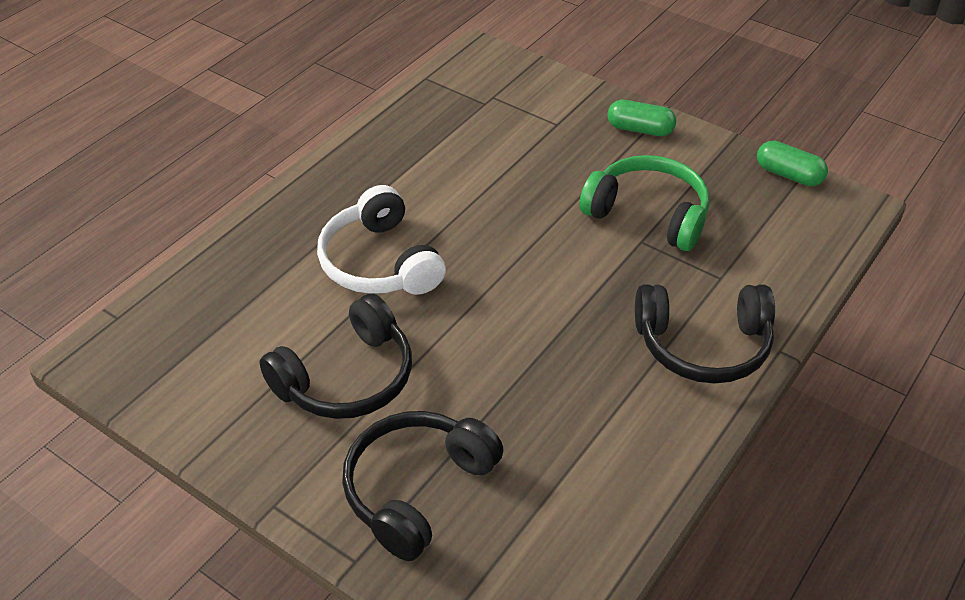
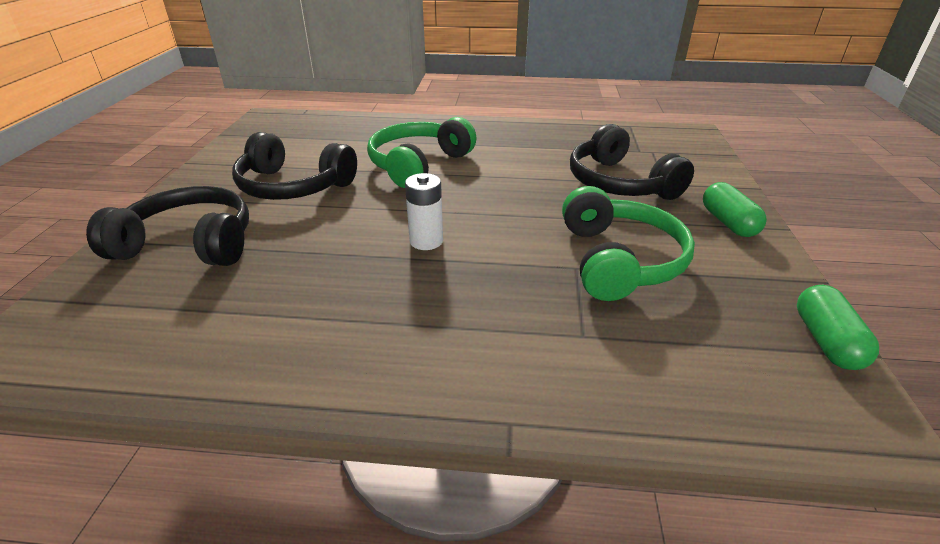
camera: 60 degrees right, 10 degrees down
white headphones [317,185,446,295] -> green headphones [367,117,477,188]
black headphones [635,284,775,384] -> black headphones moved to [570,124,694,200]
none -> white battery [405,173,443,250]

